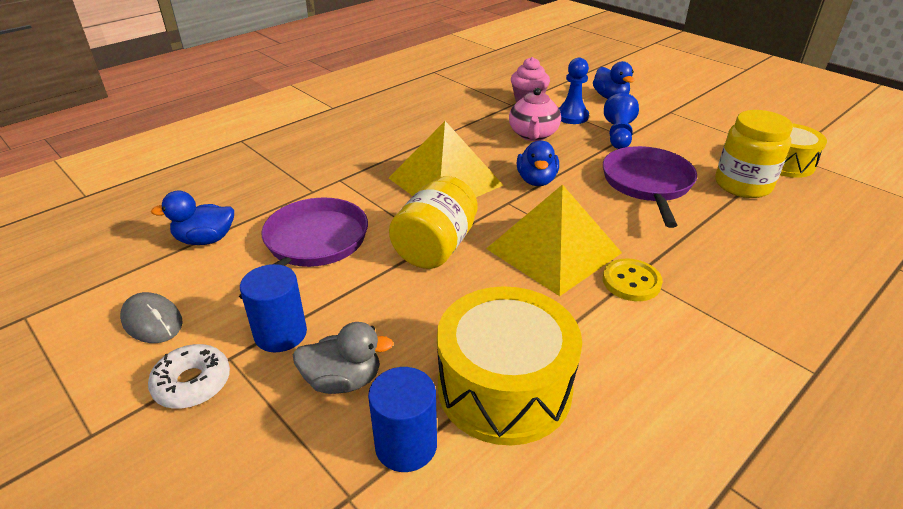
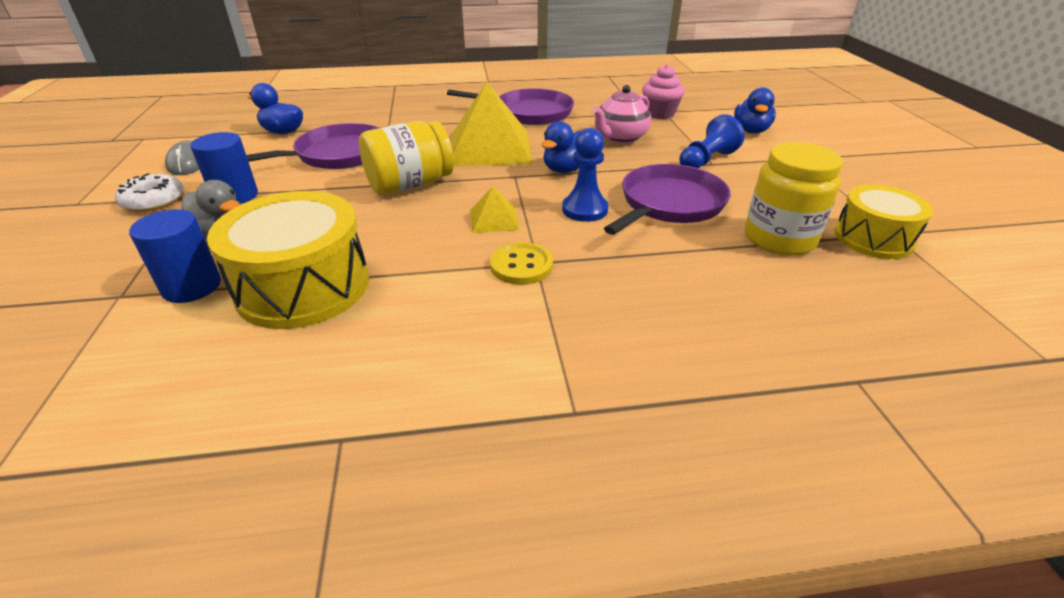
camera: 35 degrees right, 0 degrees up
yellow pyramid [486,184,622,296] -> yellow pyramid [471,186,520,233], size x0.46
blue pawn [559,58,589,124] -> blue pawn moved to [562,128,608,222]
none -> purple pan [447,88,574,125]

